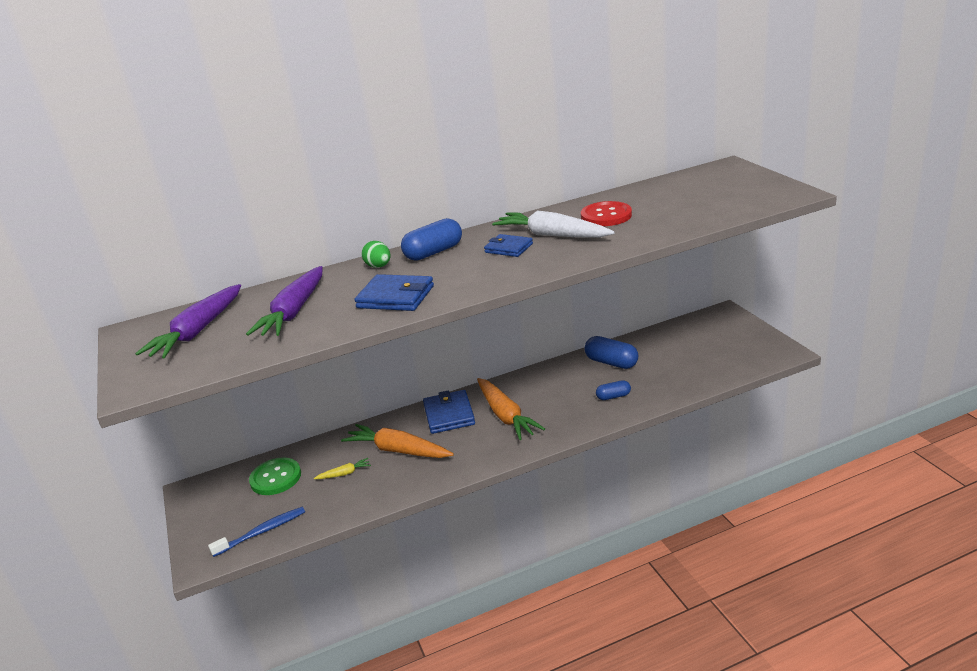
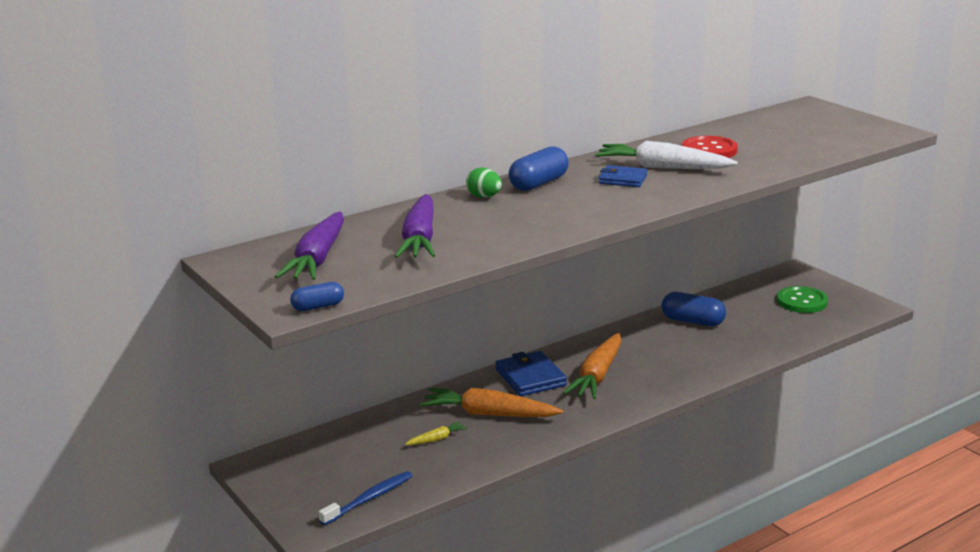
camera: 15 degrees left, 5 degrees down
green button [249,457,301,495] -> green button moved to [777,286,828,313]
blue wallet [354,274,434,311] -> none
orange carrot [477,378,545,440] -> orange carrot turned 60 degrees clockwise [563,333,621,399]
blue capsule [596,380,631,400] -> blue capsule moved to [290,282,344,311]

